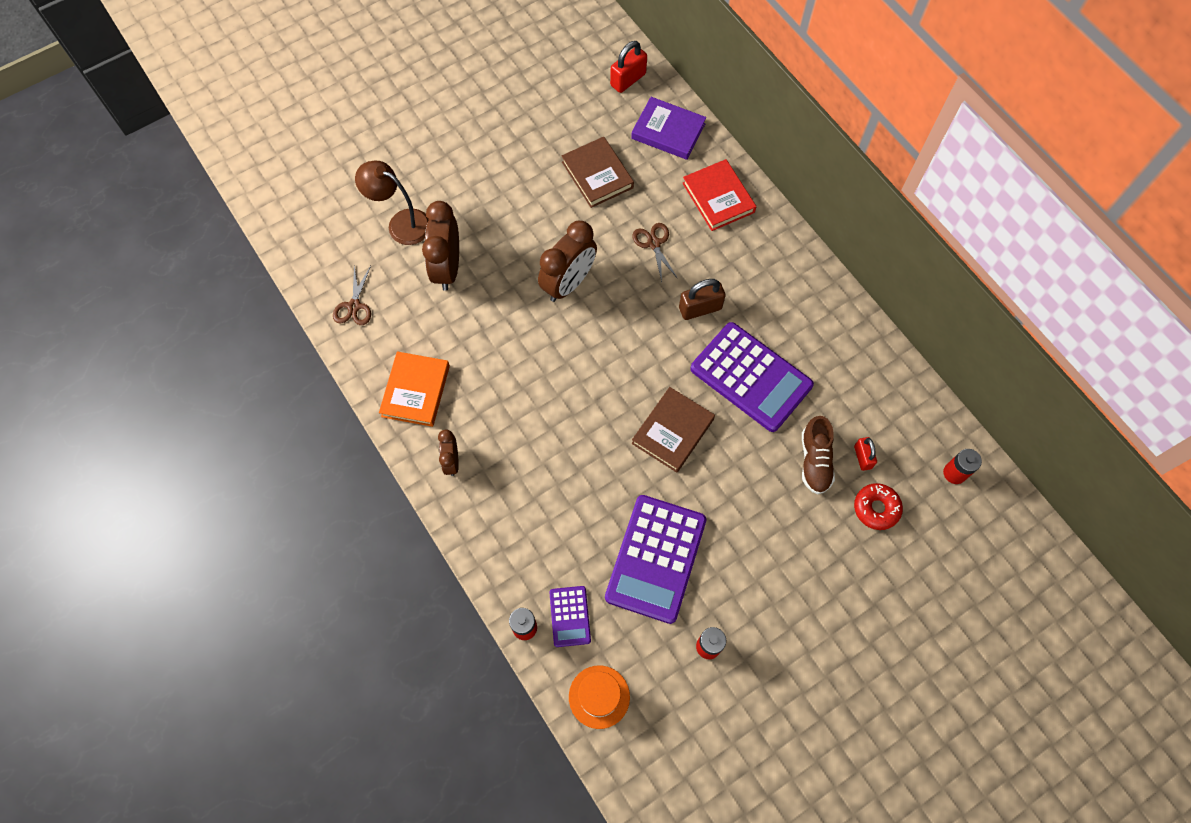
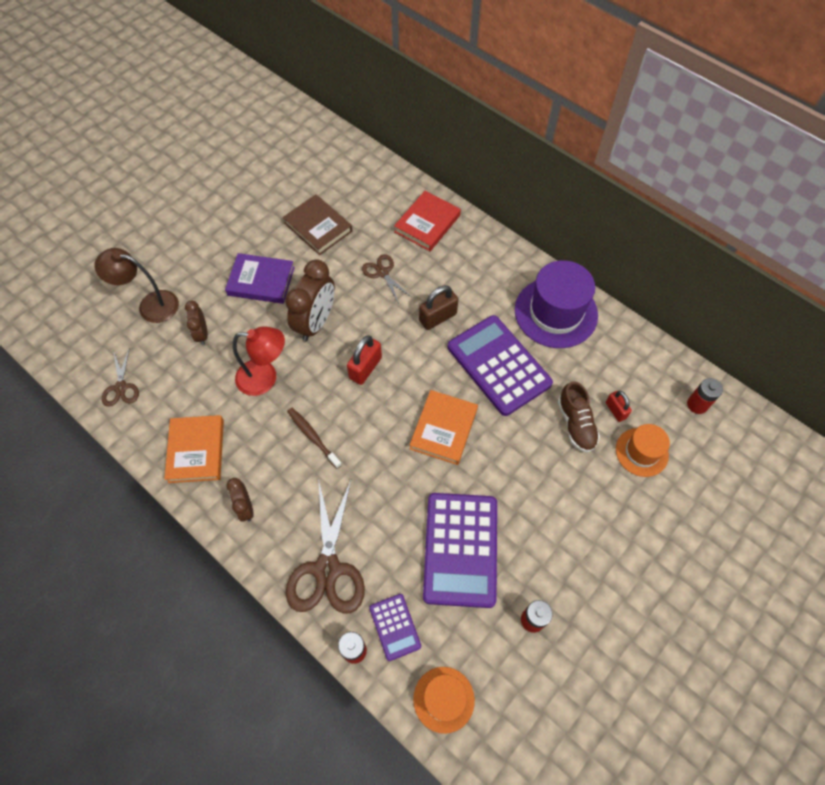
camera: 15 degrees left, 5 degrees down
brown clock [422,201,459,291] -> brown clock [185,301,208,345], size x0.55
red padlock [610,41,647,93] -> red padlock moved to [347,335,382,385]
purple book [631,97,706,160] -> purple book moved to [225,253,295,304]
brown book [632,387,715,473] -> orange book [410,390,478,465]
red book [682,159,756,231] -> red book turned 75 degrees clockwise [394,191,461,251]
purple calculator [690,322,814,432] -> purple calculator turned 150 degrees counterclockwise [448,315,553,416]
red donut [854,483,903,530] -> orange hat [616,424,670,477]
none -> red lamp [233,326,285,396]
none -> brown scissors [286,478,365,613]
none -> brown toothbrush [287,408,342,469]
none -> purple hat [515,260,598,348]

